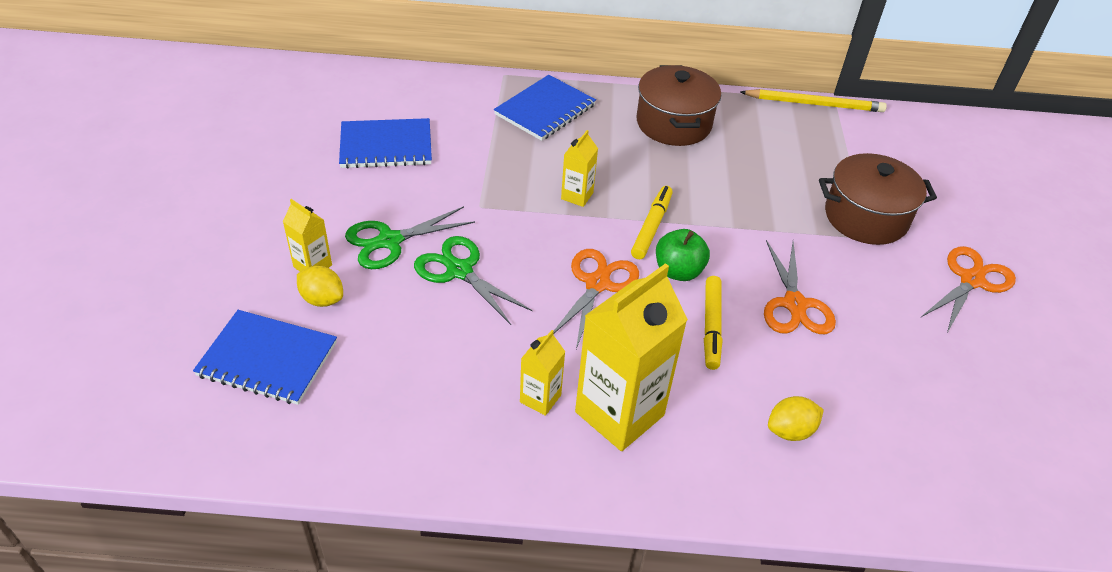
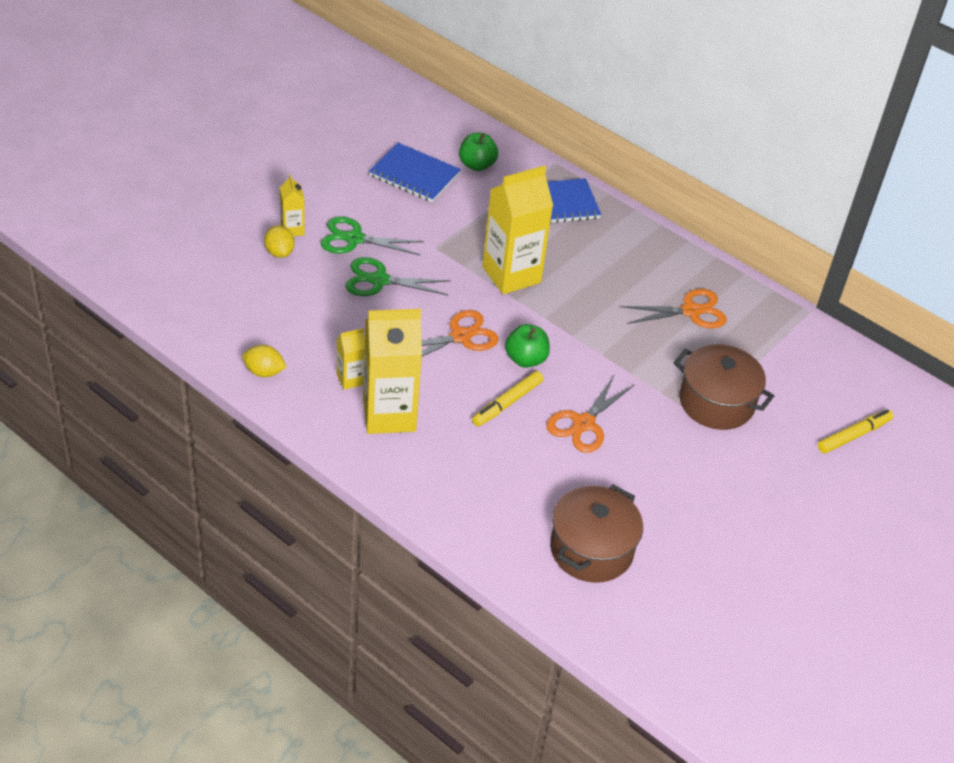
camera: 35 degrees right, 0 degrees up
blue notebook [193,310,337,405] -> none
green scissors [414,236,532,325] -> green scissors turned 75 degrees counterclockwise [345,257,451,296]
yellow carton [561,130,598,207] -> yellow carton [482,165,553,294], size x2.09
yellow marker [631,186,673,259] -> yellow marker moved to [818,410,893,453]
brown pot [637,65,721,146] -> brown pot moved to [550,485,643,583]
yellow pencil [740,89,887,112] -> none
yellow lemon [768,396,824,441] -> yellow lemon moved to [242,345,286,377]
orange scissors [921,246,1016,333] -> orange scissors moved to [621,289,727,328]
none -> green apple [459,133,498,171]

